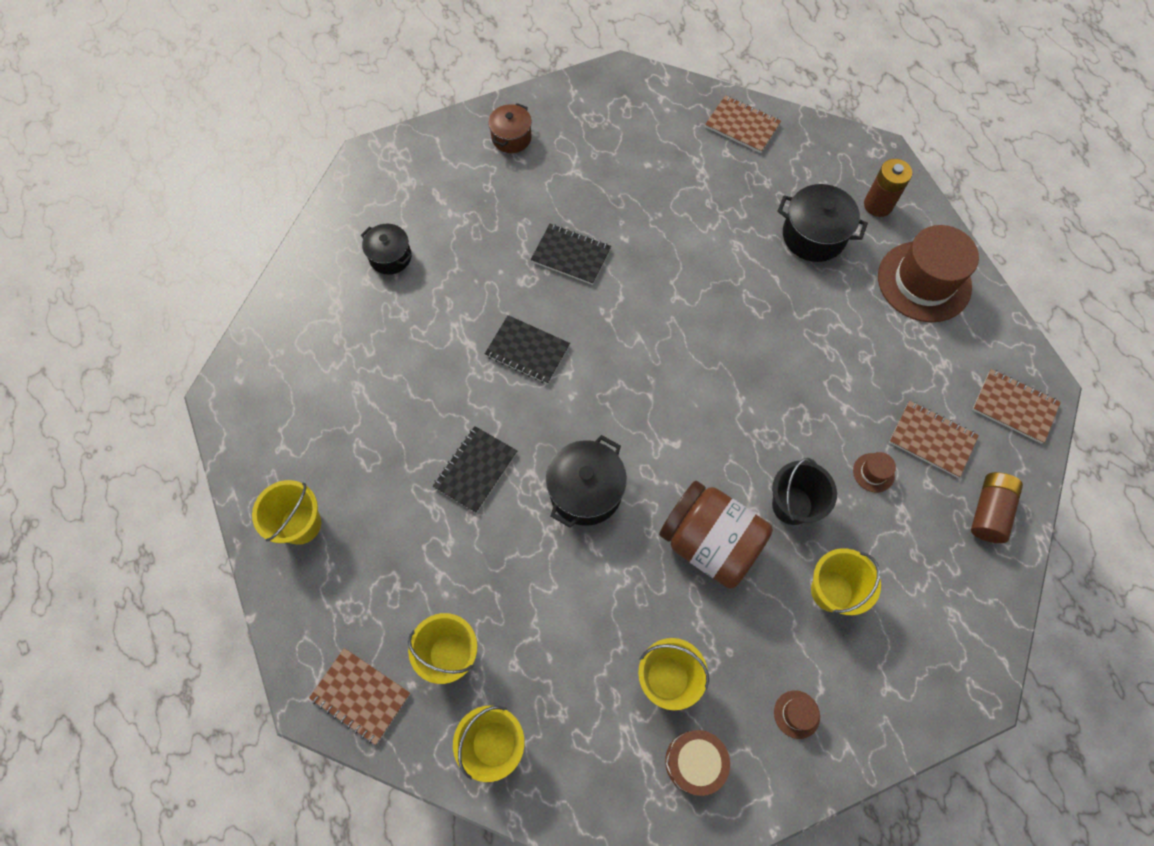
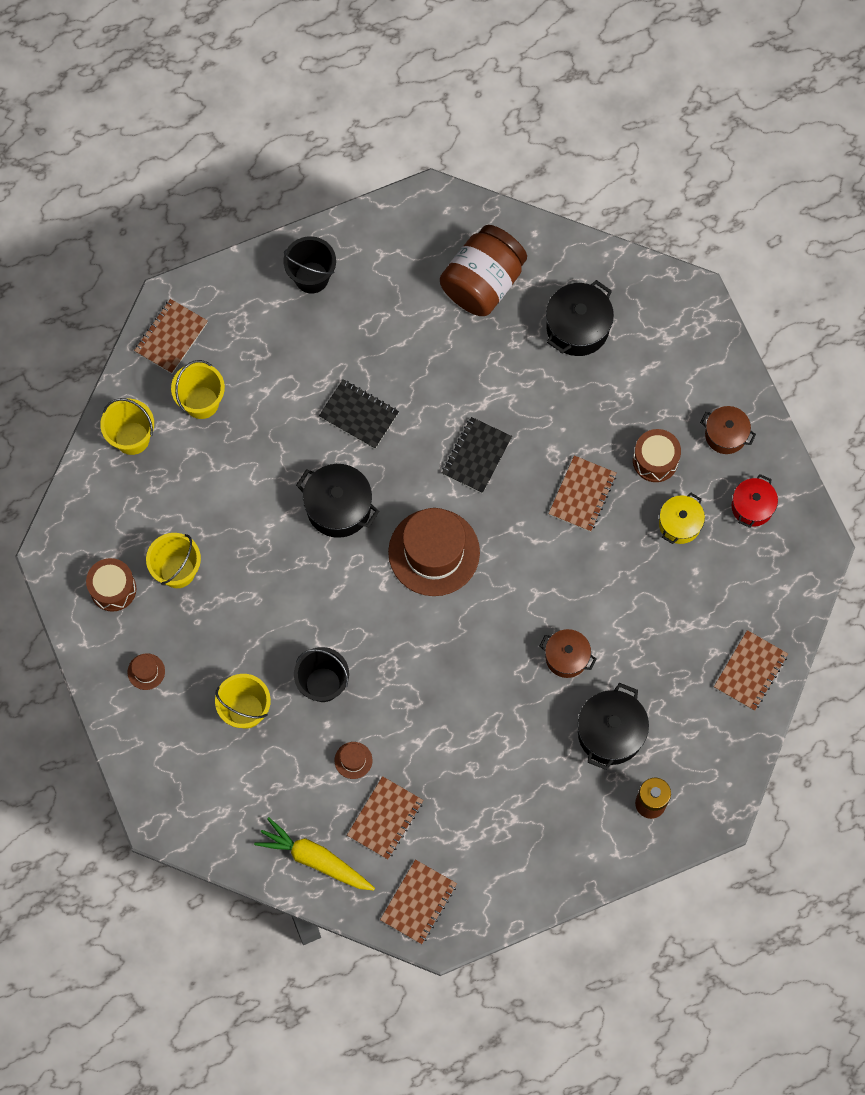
camera: 90 degrees right, 5 degrees up
yellow bucket [252,480,321,545] -> black bucket [284,236,336,294]
black pot [361,224,412,275] -> black pot [546,280,614,356], size x1.53
black notebook [531,224,611,285] -> brown notebook [548,455,616,532]
brown jar [659,481,773,589] -> brown jar moved to [440,225,527,316]
brown hat [878,225,979,322] -> brown hat moved to [388,508,480,596]
brown battery [971,472,1023,543] -> yellow carrot [254,817,375,890]
none -> brown pot [540,629,596,678]
none -> brown drum [633,429,681,482]
none -> yellow pot [659,493,705,544]
none -> red pot [732,474,778,528]

